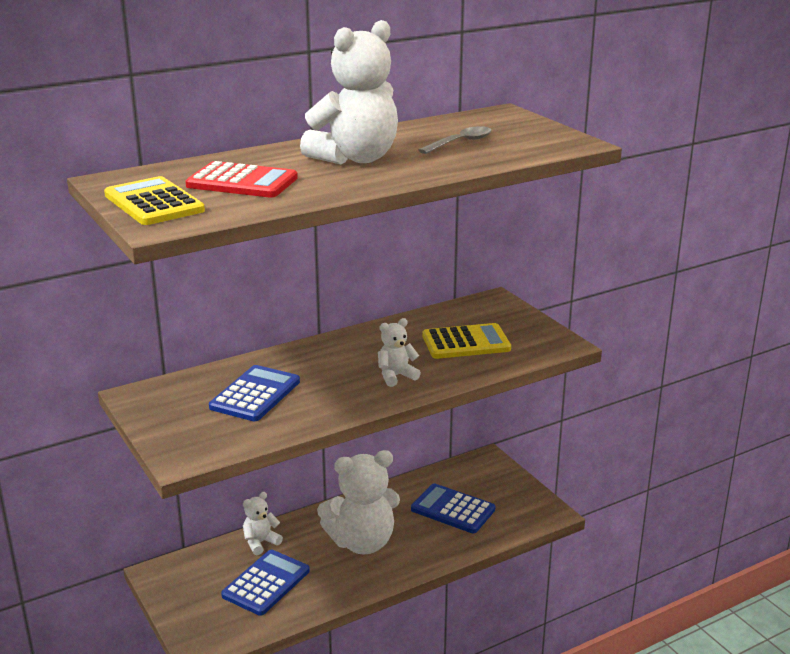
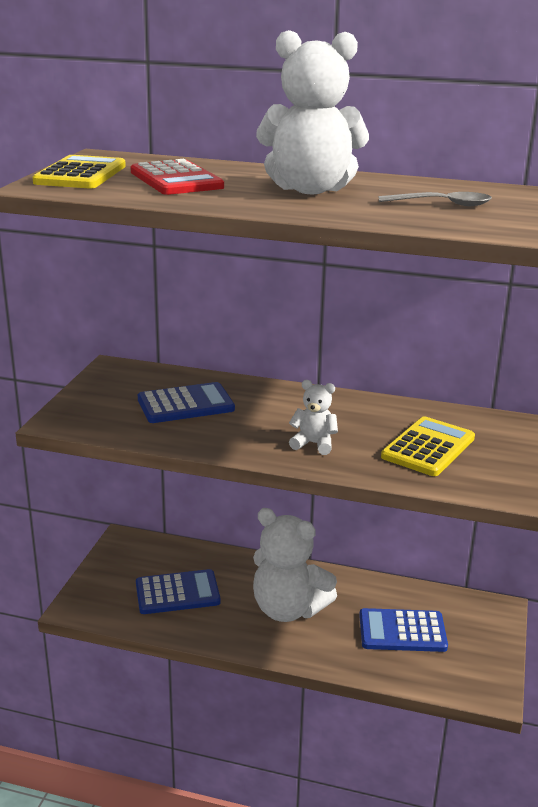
camera: 45 degrees right, 0 degrees up
white teddy bear [243,492,283,555] -> none
blue calculator [411,483,495,533] -> blue calculator turned 75 degrees counterclockwise [359,608,448,652]
yellow calculator [423,323,511,359] -> yellow calculator turned 90 degrees counterclockwise [381,416,475,476]

